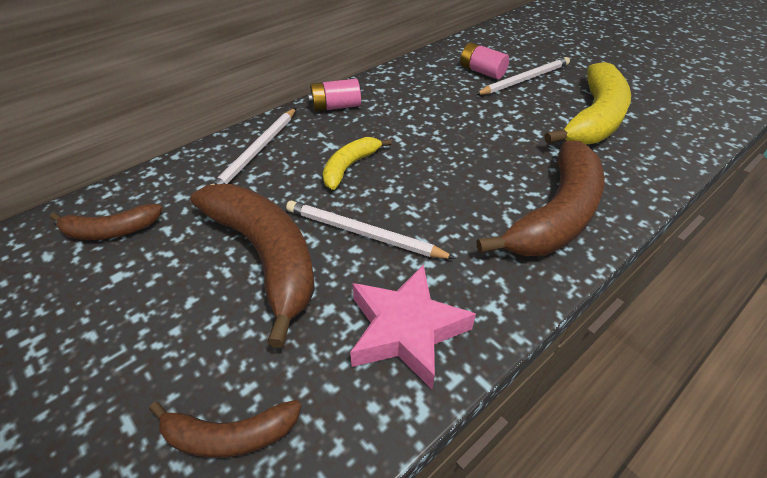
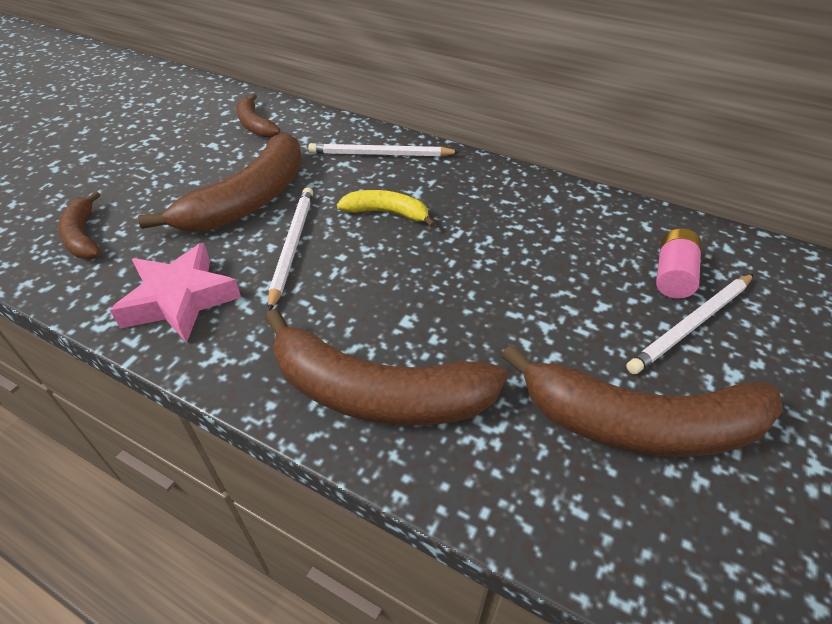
camera: 70 degrees right, 0 degrees up
pink battery [308,79,361,111] -> none
white pencil [475,57,570,95] -> white pencil turned 105 degrees clockwise [627,274,754,374]
yellow banana [544,62,631,145] -> brown banana [501,345,783,457]

